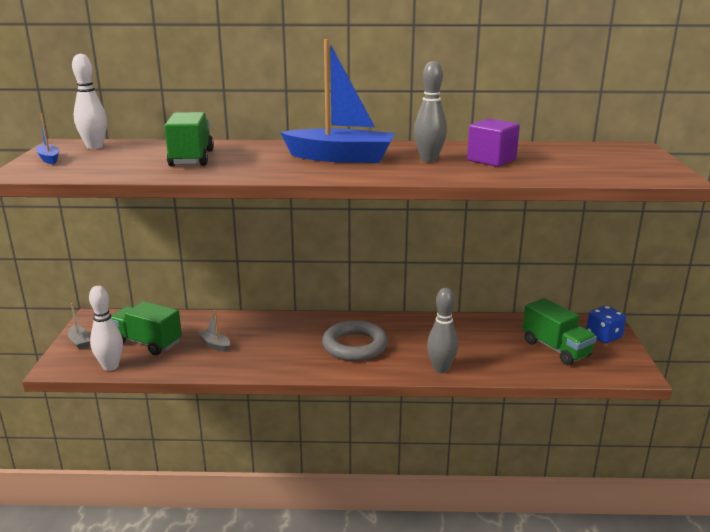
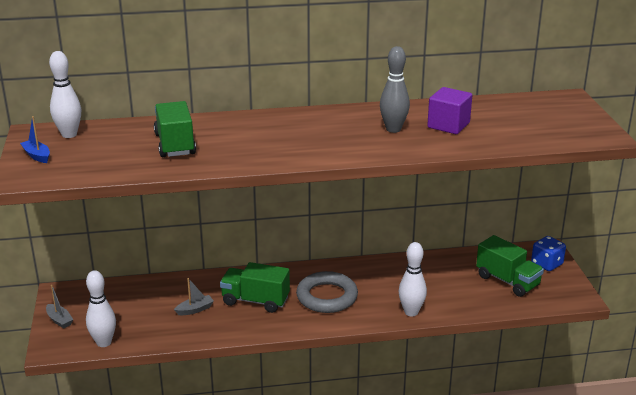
camera: 10 degrees left, 5 degrees up
green truck [111,301,182,355] -> green truck moved to [220,262,290,313]
grey boat [198,310,230,352] -> grey boat turned 120 degrees clockwise [174,278,214,315]
blue boat [280,39,395,163] -> none
grey bowling pin [427,288,458,373] -> white bowling pin [398,242,427,316]

